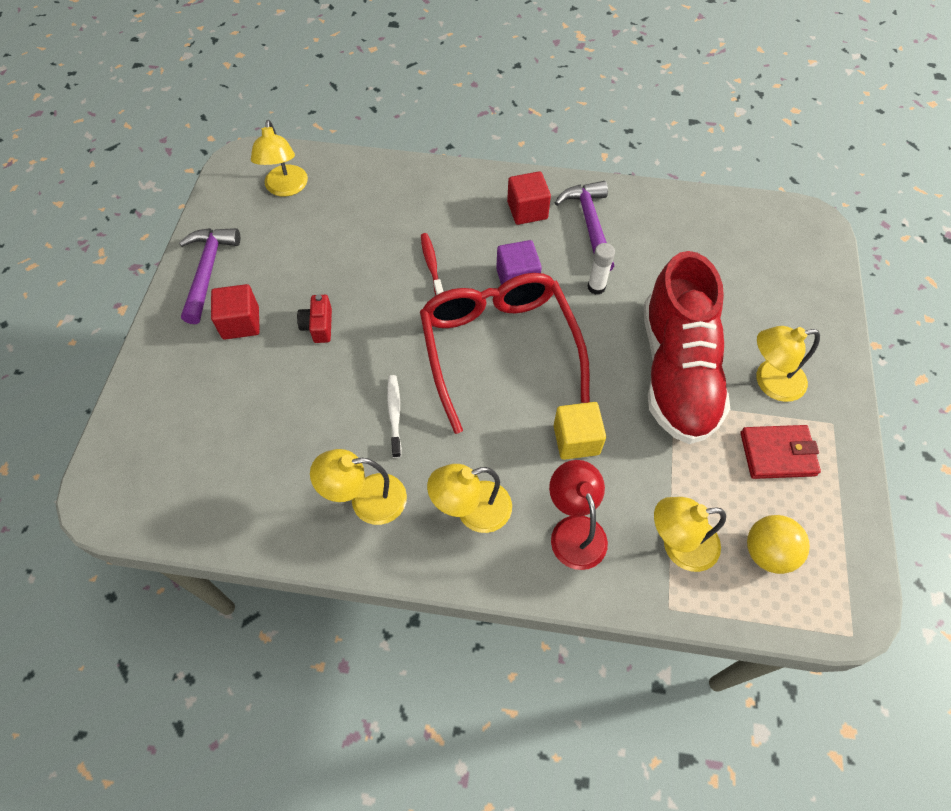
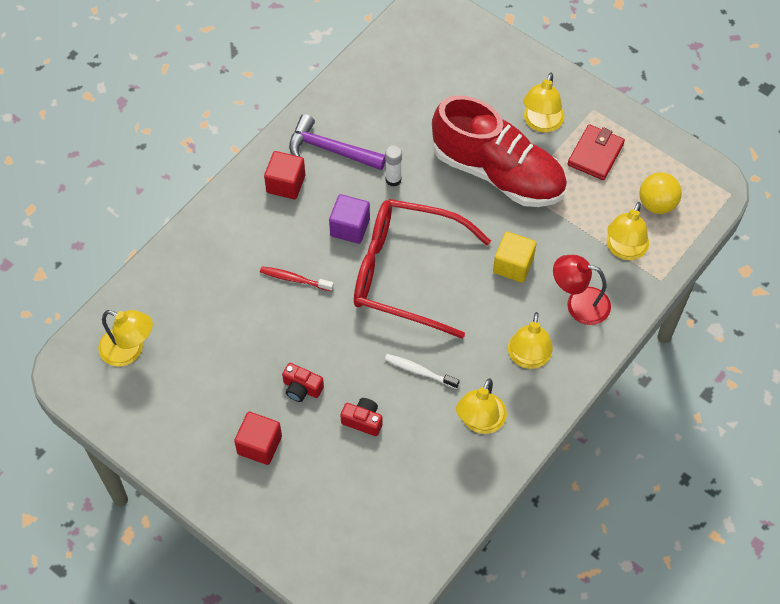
camera: 60 degrees left, 0 degrees up
purple hammer [179,228,240,324] -> none
none -> red camera [340,398,383,436]

